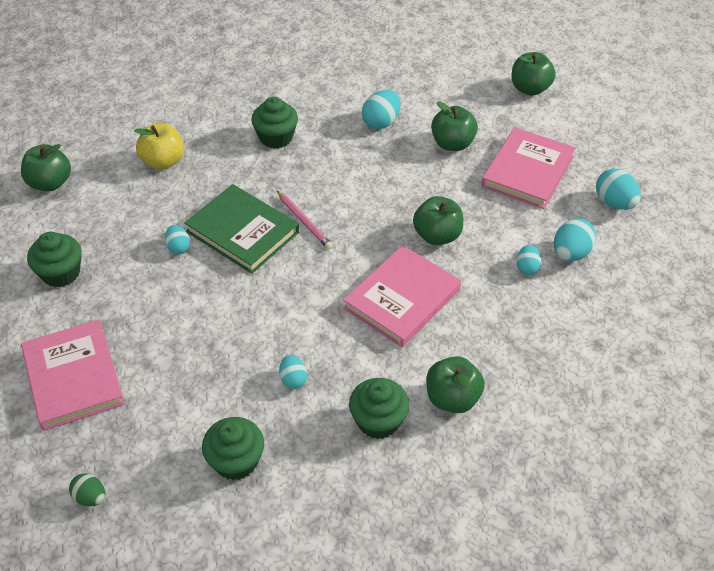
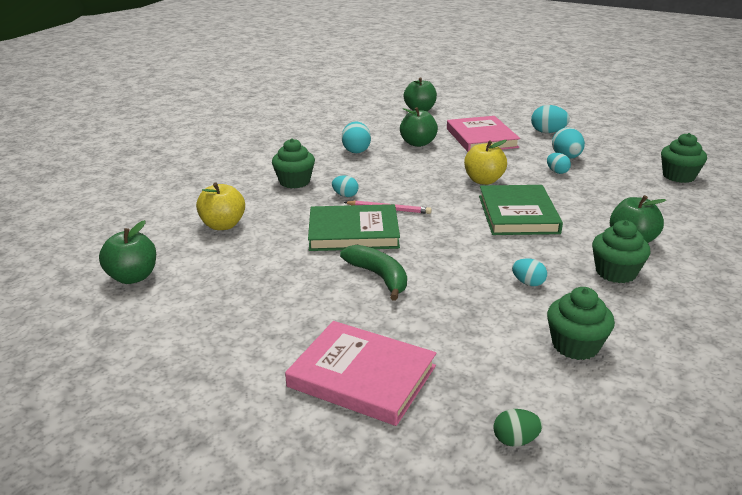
camera: 40 degrees left, 20 degrees down
green cupcake [27,232,82,287] -> green cupcake moved to [661,133,707,183]
turquoise egg [165,225,190,254] -> turquoise egg moved to [332,175,359,197]
pink book [343,245,461,347] -> green book [479,185,563,235]
green apple [413,196,463,245] -> yellow apple [464,140,507,185]
none -> green banana [340,245,407,301]

